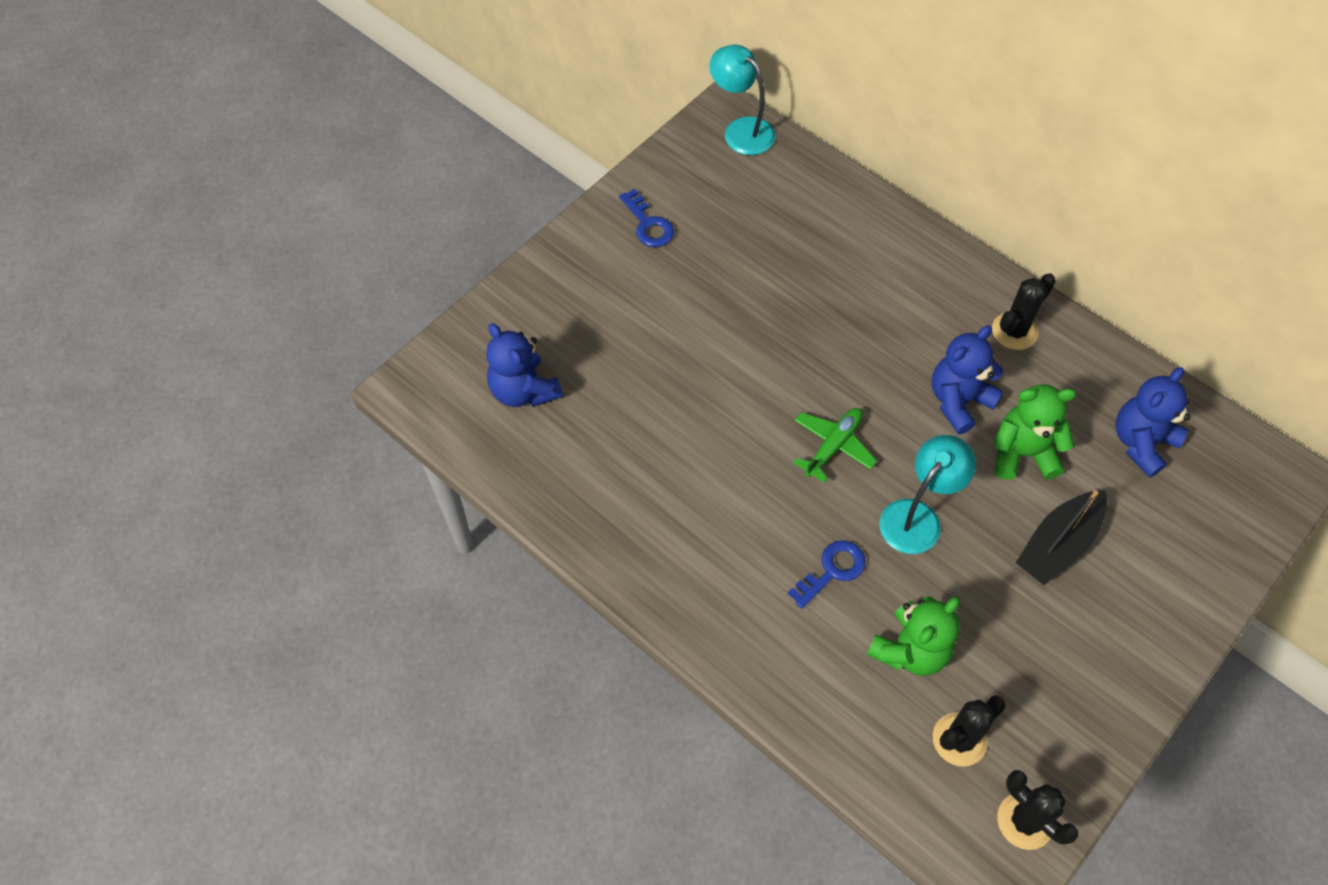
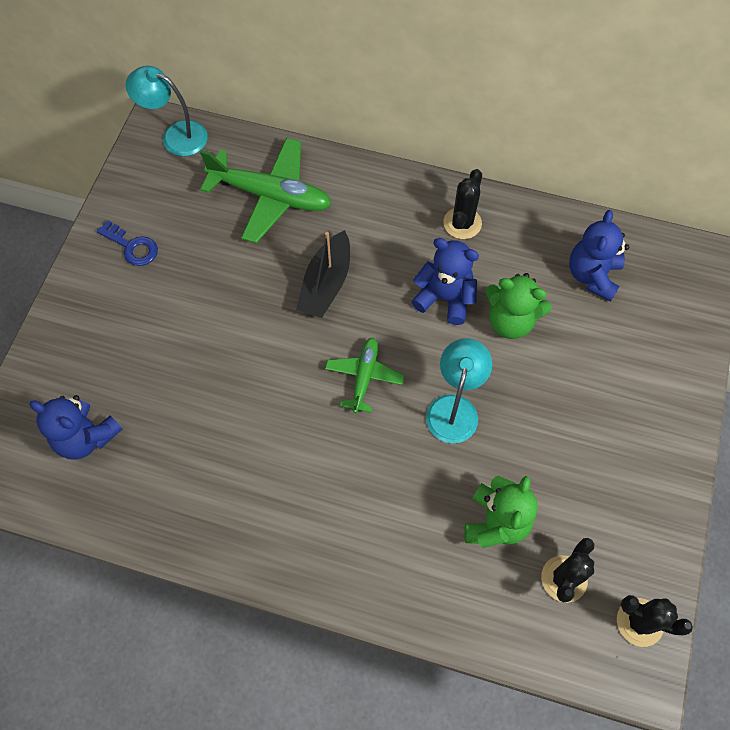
camera: 25 degrees left, 5 degrees up
blue key [788,540,866,609] -> none
blue teddy bear [932,325,1004,434] -> blue teddy bear turned 90 degrees clockwise [411,238,479,325]
green teddy bear [993,384,1076,480] -> green teddy bear turned 135 degrees counterclockwise [485,273,552,339]
black boat [1016,490,1107,585] -> black boat moved to [296,230,350,318]
none -> green plane [200,138,331,243]

